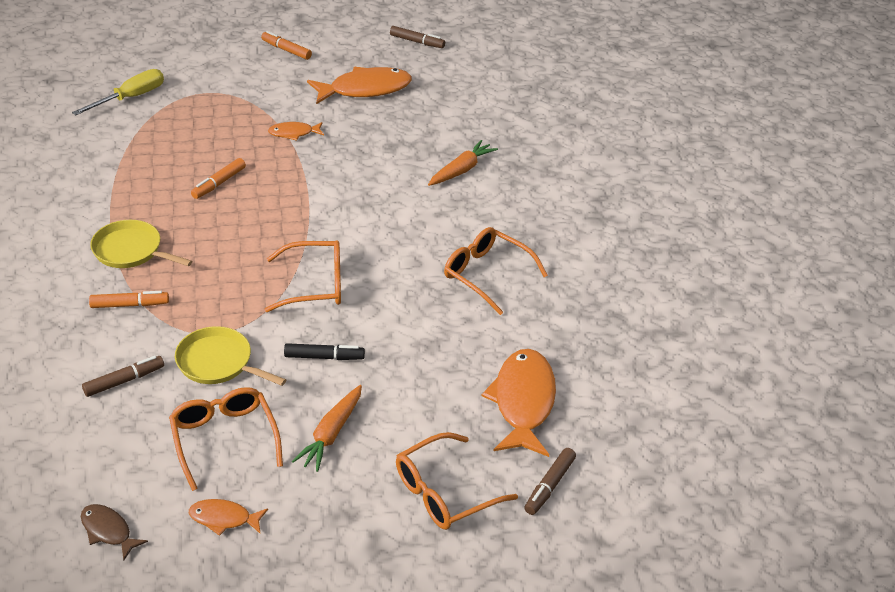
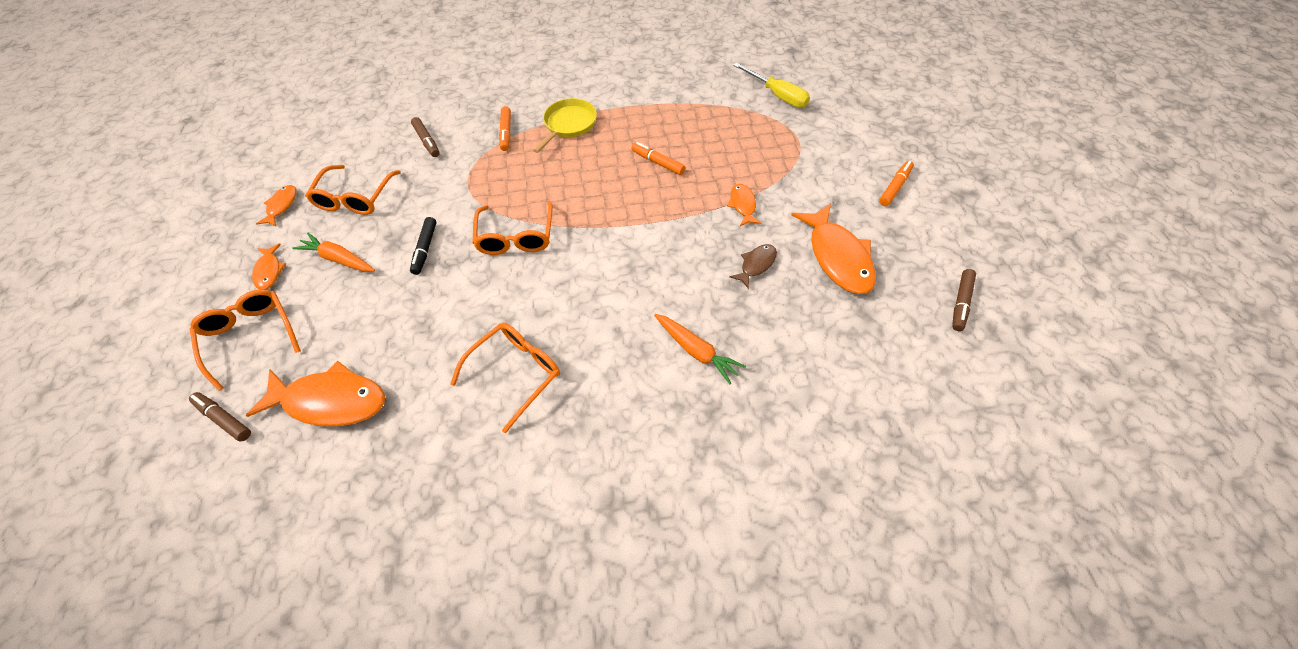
camera: 95 degrees right, 15 degrees up
brown fish [81,504,148,560] -> brown fish moved to [729,244,777,289]
orange glasses [169,387,283,491] -> orange glasses turned 120 degrees clockwise [305,165,401,215]
yellow pan [175,326,286,386] -> none
none -> orange fish [252,243,286,290]

